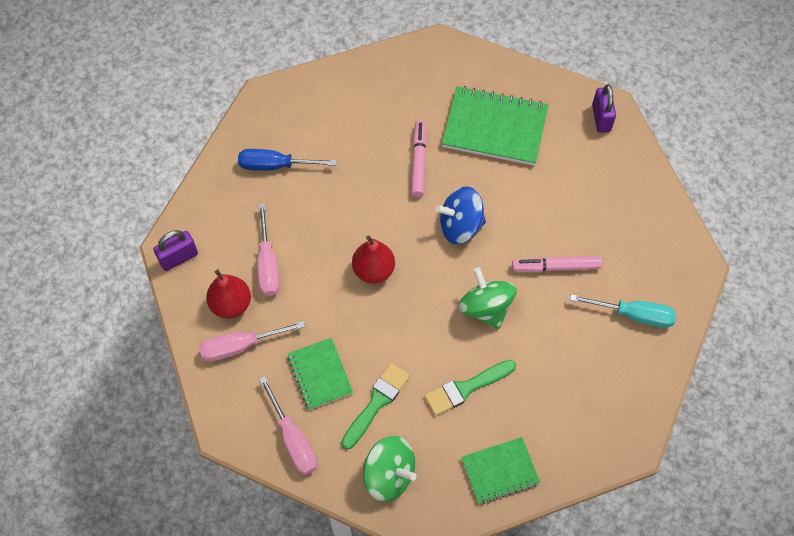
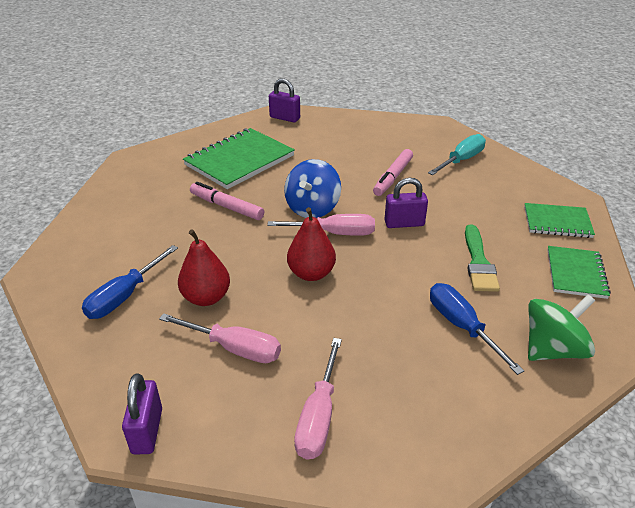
camera: 60 degrees left, 25 degrees down
red pear [206,269,251,318] -> red pear moved to [178,229,230,306]
pink screwdriver [259,376,317,475] -> pink screwdriver moved to [267,214,375,236]
green notebook [288,338,353,410] -> green notebook moved to [524,203,595,238]
green brush [341,363,410,449] -> blue screwdriver [430,283,524,375]
green spinning top [458,267,517,329] -> purple padlock [384,178,428,228]

